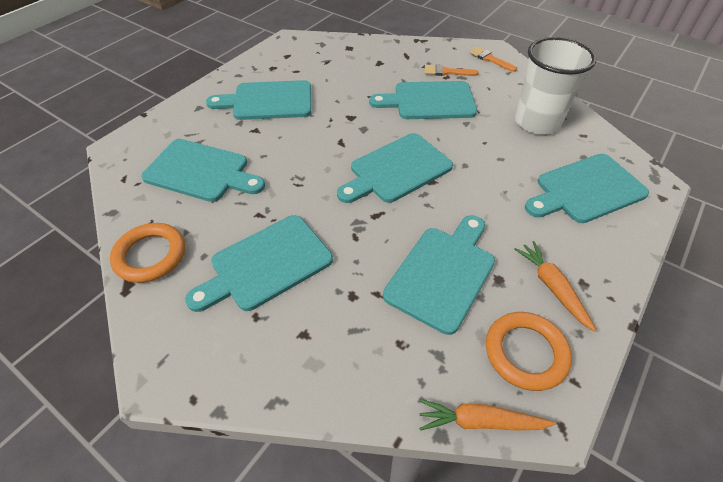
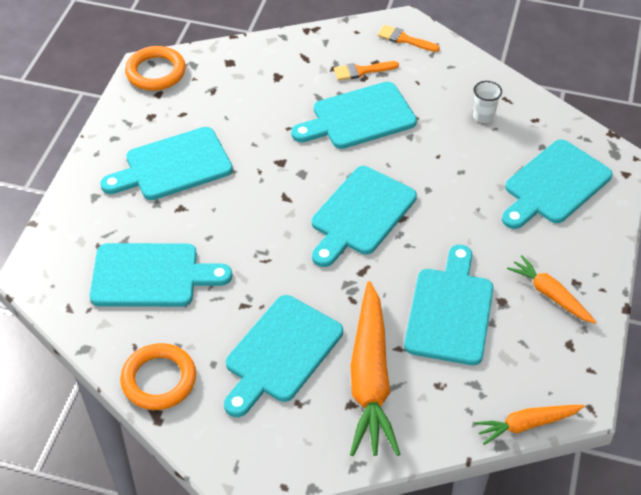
camera: 20 degrees left, 0 degrees up
orange ring [486,312,572,391] -> orange ring moved to [125,46,186,91]
white cup [515,37,596,135] -> white cup [473,81,502,123], size x0.43
none -> orange carrot [350,281,400,456]

